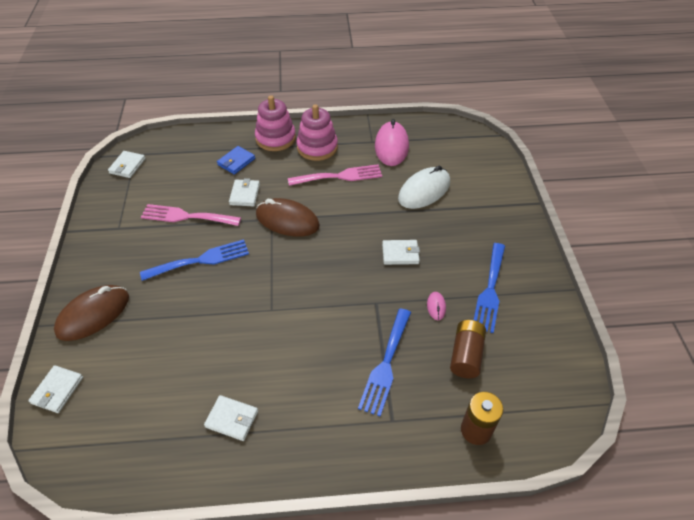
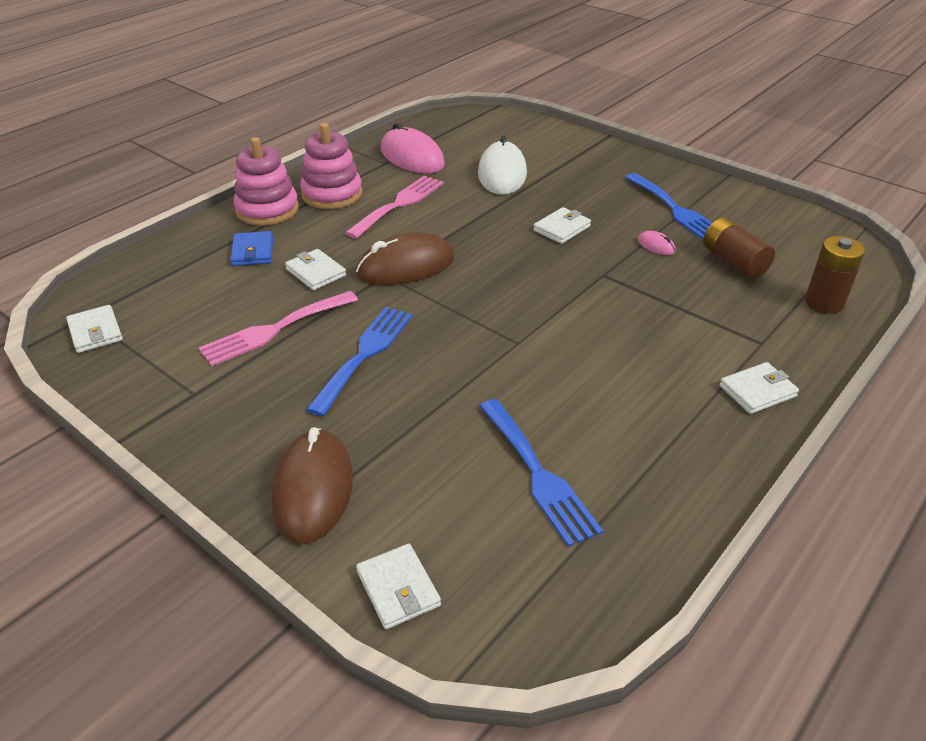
camera: 45 degrees left, 10 degrees down
white wallet [204,395,258,441] -> white wallet moved to [720,362,799,414]
blue fork [358,308,411,417] -> blue fork moved to [479,399,603,547]

